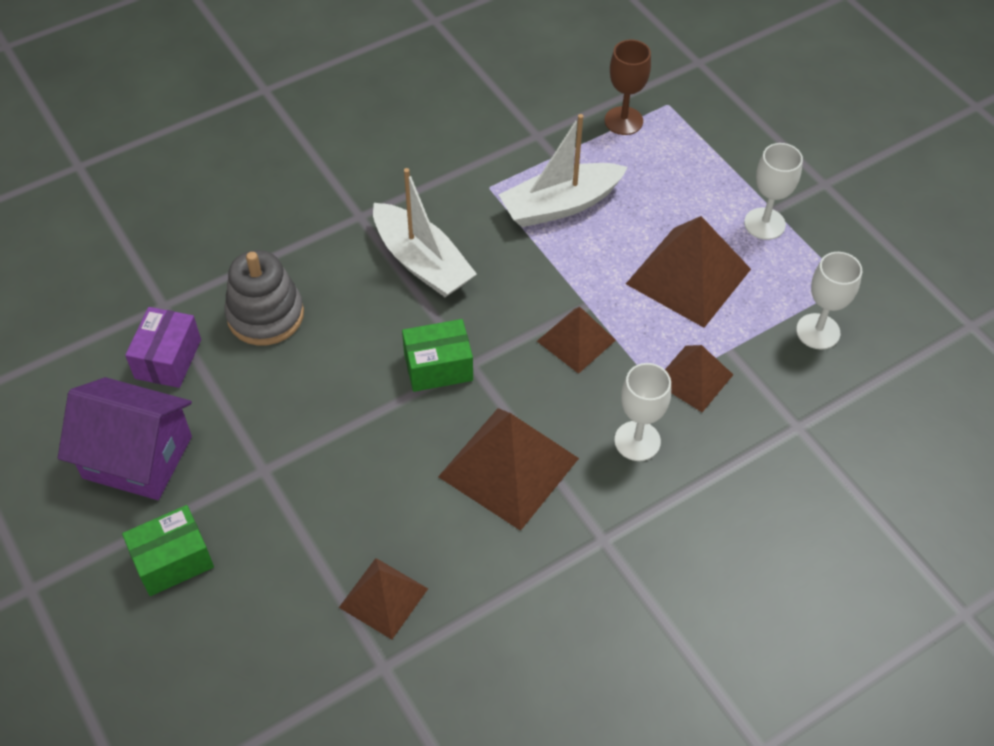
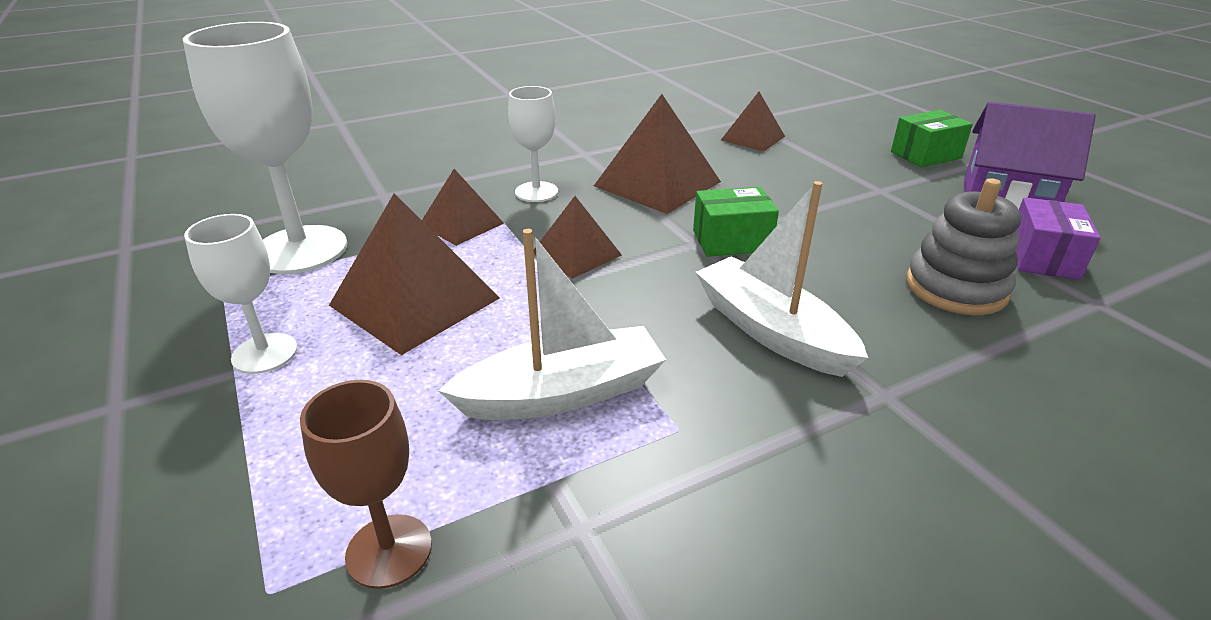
camera: 175 degrees left, 20 degrees down
white goblet [796,252,862,350] -> white goblet [183,22,347,274], size x1.80

